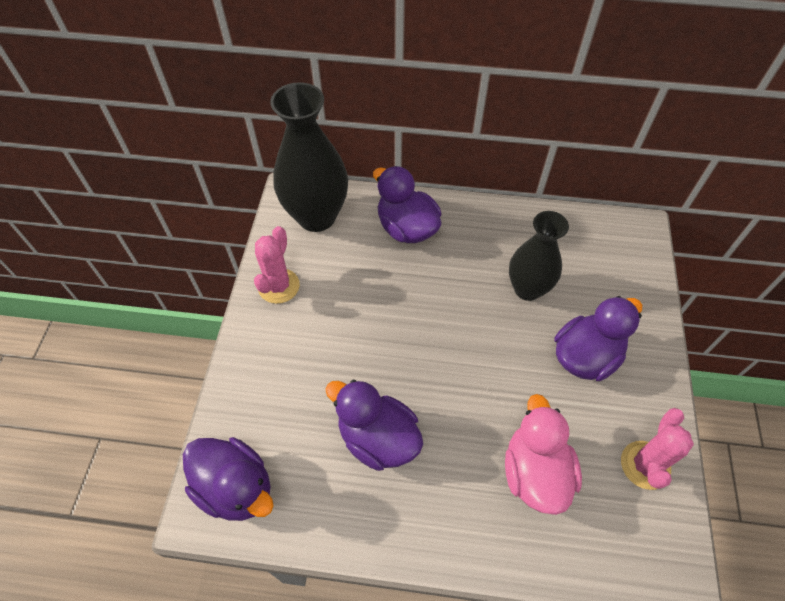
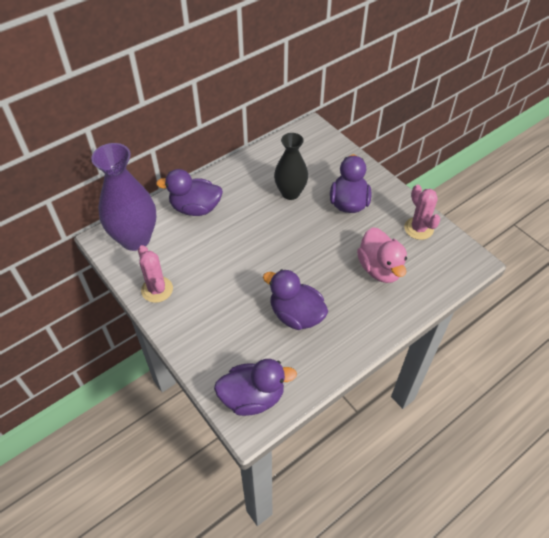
camera: 45 degrees left, 5 degrees down
black vase [270,82,348,232] -> purple vase [91,143,156,251]
purple duck [325,380,423,471] -> purple duck turned 45 degrees clockwise [263,269,328,330]
pink duck [505,394,582,515] -> pink duck turned 150 degrees counterclockwise [357,227,407,283]

